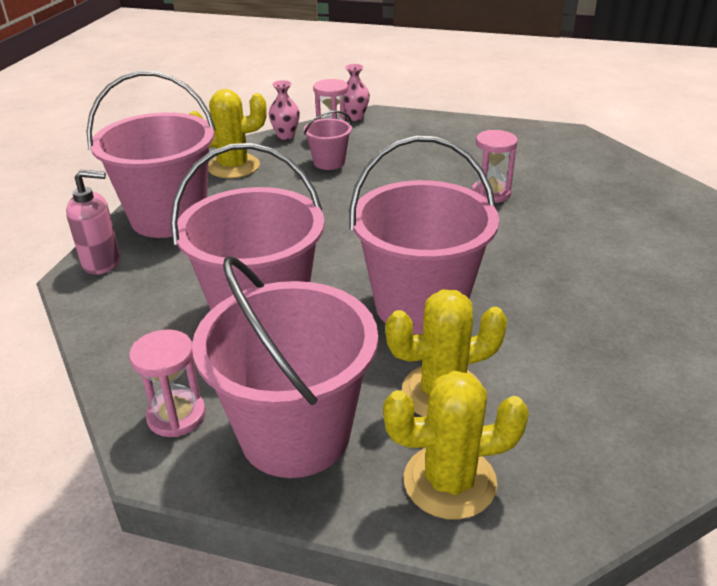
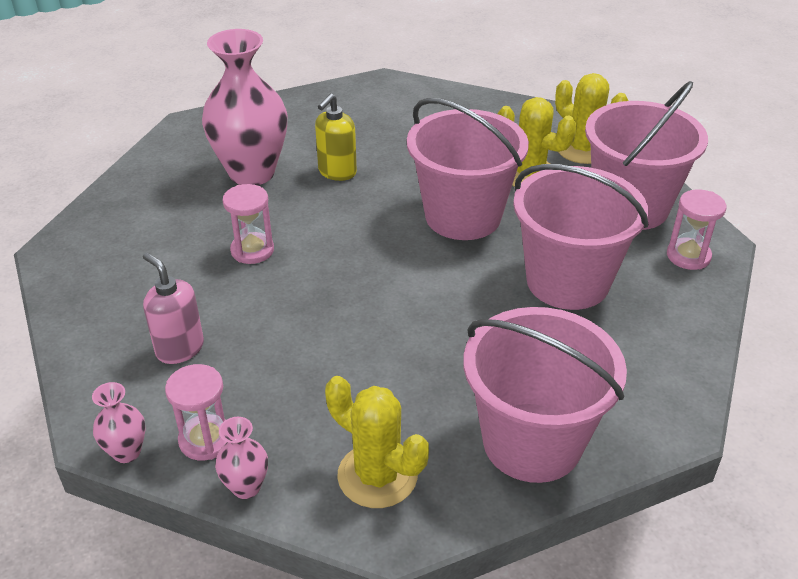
camera: 130 degrees left, 5 degrees up
pink soap dispenser [66,170,120,275] -> pink soap dispenser moved to [143,252,204,364]
pink bucket [304,111,352,170] -> none
none -> pink vase [202,29,287,185]
none -> yellow soap dispenser [315,94,357,181]

